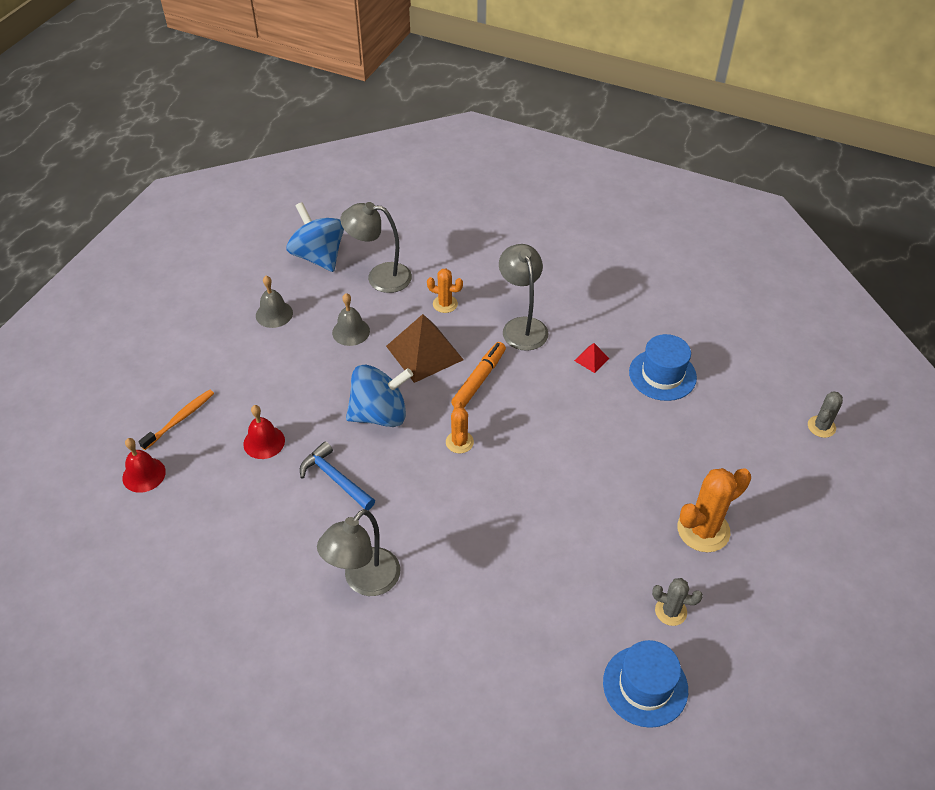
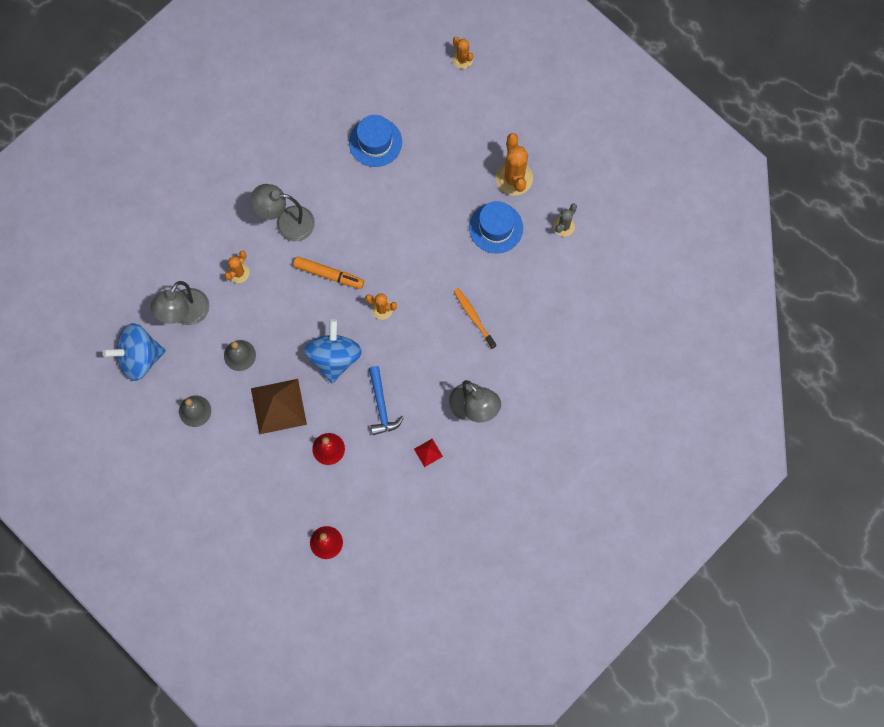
camera: 70 degrees left, 25 degrees up
orange toothbrush [138,389,214,450] -> orange toothbrush moved to [454,288,496,349]
blue hammer [300,441,375,510] -> blue hammer turned 75 degrees counterclockwise [369,366,404,435]
brown pyramid [386,314,464,383] -> brown pyramid moved to [251,379,307,434]
orange marker [451,342,506,408] -> orange marker turned 150 degrees clockwise [293,256,364,289]
red pyramid [574,343,609,373] -> red pyramid moved to [414,439,443,467]
blue hat [603,640,688,728] -> blue hat moved to [469,201,523,253]
grey cactus [808,391,843,438] -> orange cactus [452,37,473,69]

